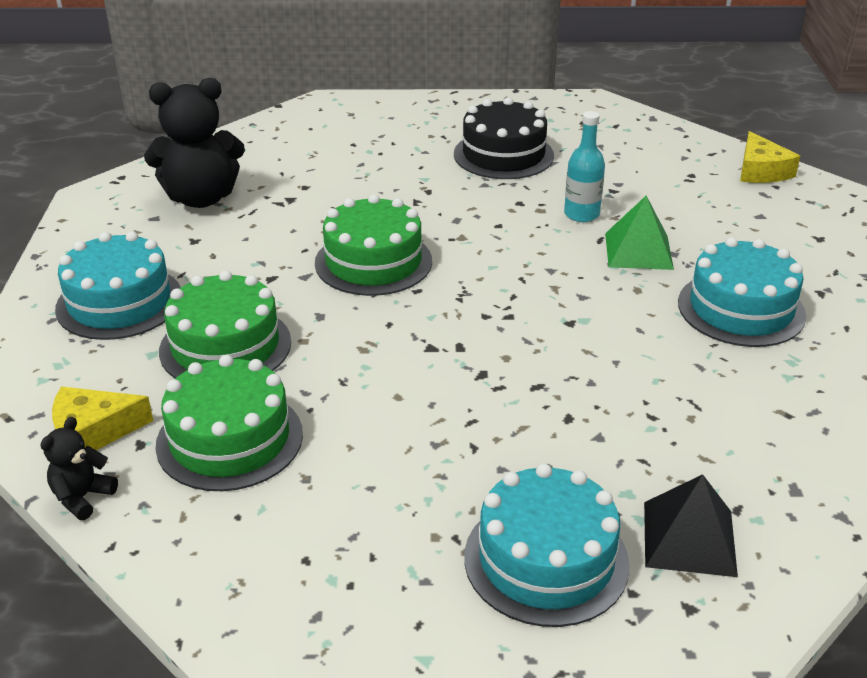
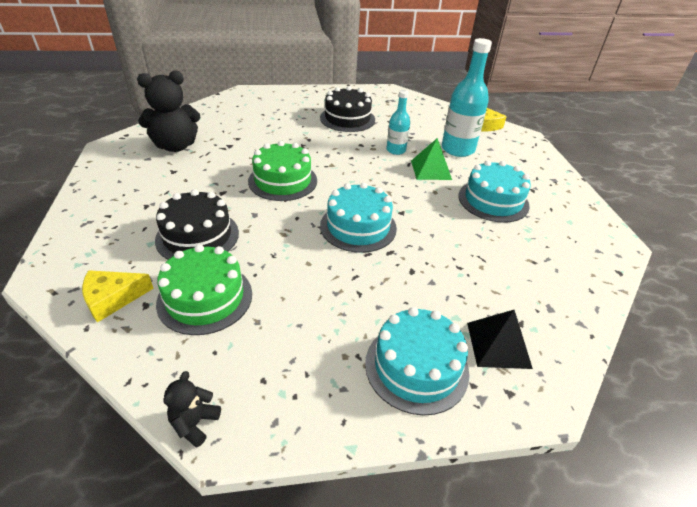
camera: 10 degrees left, 5 degrees up
black teddy bear [40,417,118,520] -> black teddy bear moved to [163,371,221,447]
turquoise cake [55,232,181,340] -> turquoise cake moved to [320,182,397,253]
green cake [159,270,291,379] -> black cake [155,189,239,260]
none -> turquoise bottle [442,38,492,157]

